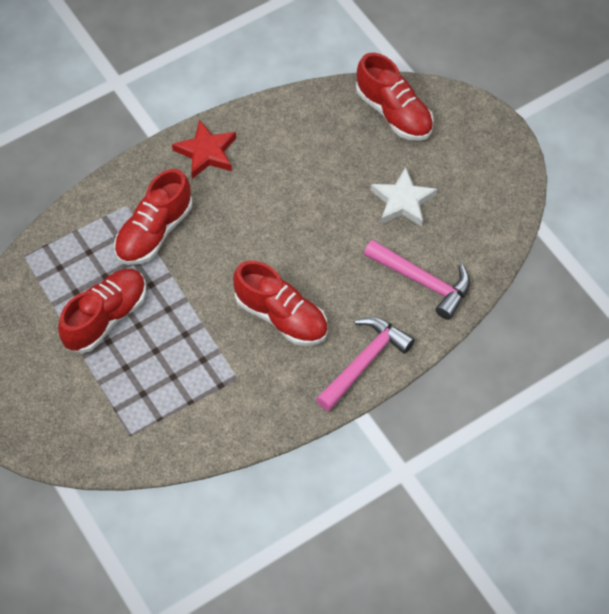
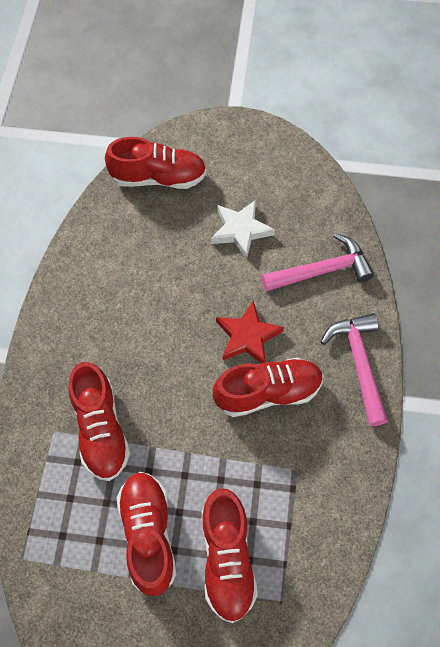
camera: 50 degrees left, 5 degrees up
red star [172,119,236,179] -> red star moved to [216,301,284,363]
none -> red shoe [202,488,258,623]

